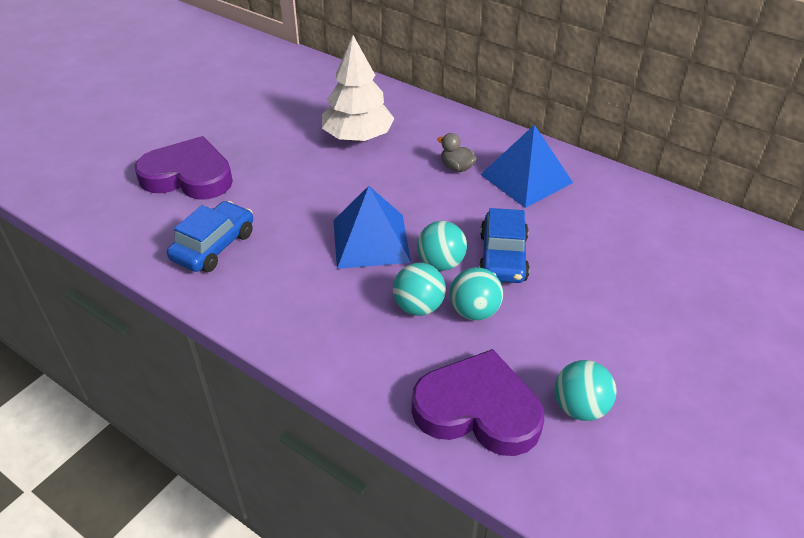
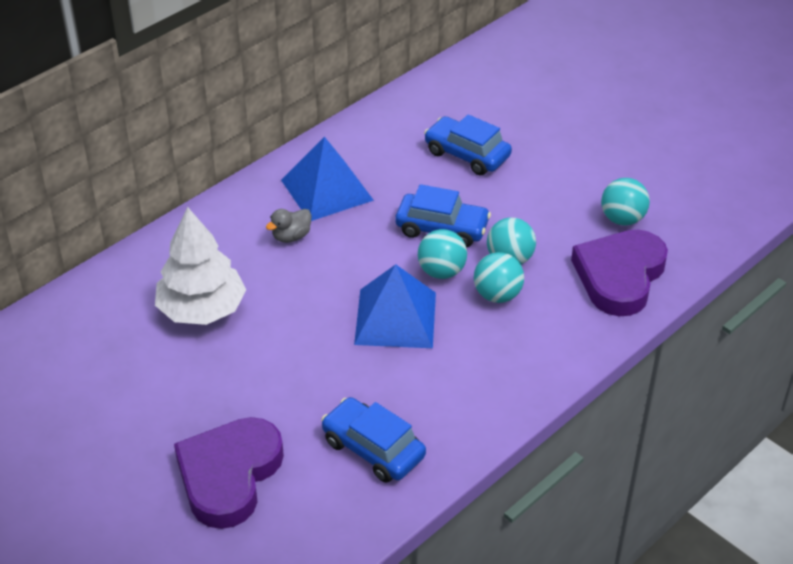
camera: 80 degrees left, 0 degrees up
none -> blue car [424,114,512,175]

